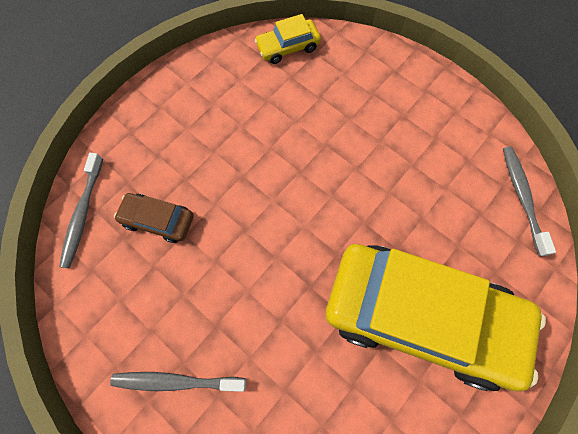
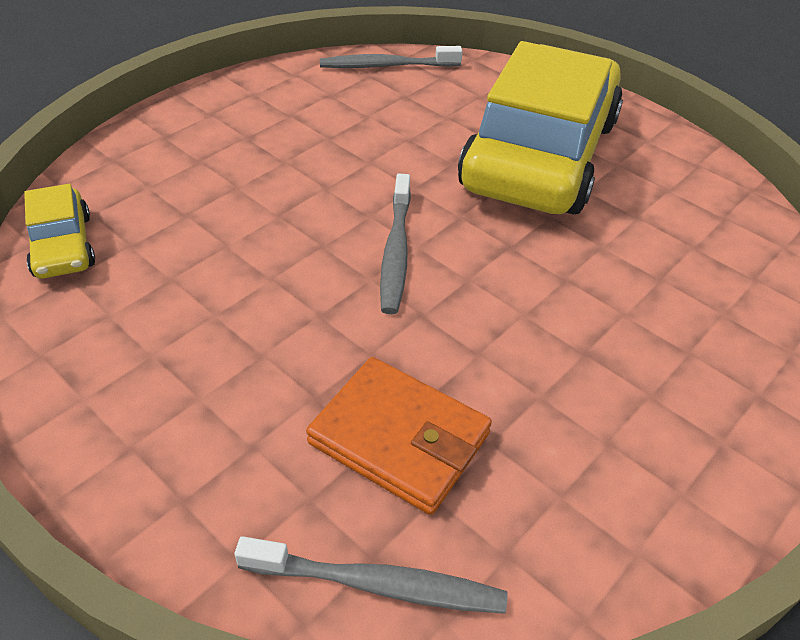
camera: 90 degrees left, 25 degrees down
grey toothbrush [110,372,246,392] -> grey toothbrush moved to [380,174,411,314]
brown car [114,193,194,243] -> orange wallet [306,357,492,515]

